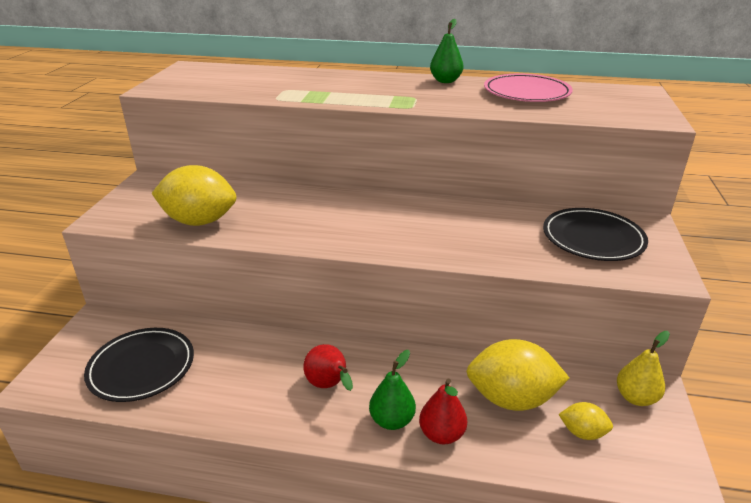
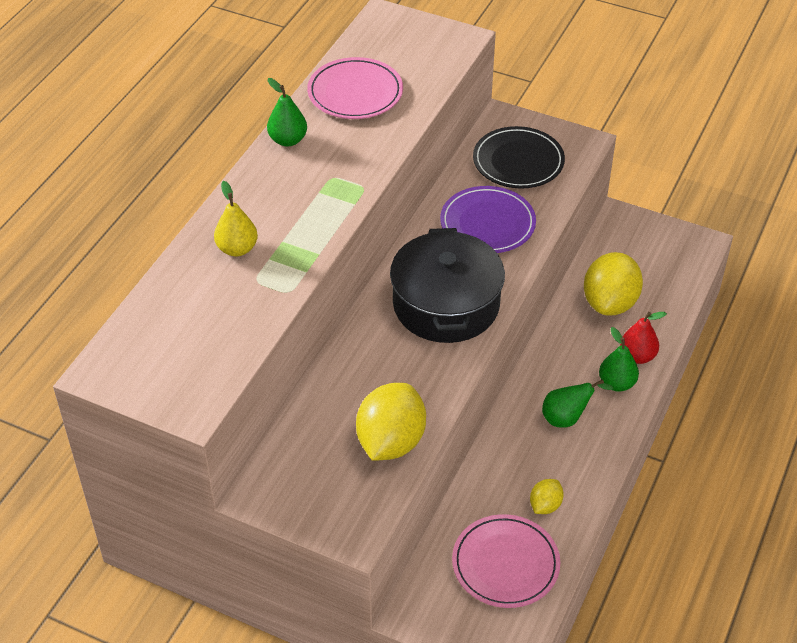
camera: 75 degrees left, 15 degrees up
black plate [84,328,194,402] -> pink plate [452,514,560,608]
red pear [303,344,353,391] -> green pear [542,379,614,428]
yellow lemon [558,402,613,440] -> yellow lemon moved to [530,479,564,514]
yellow pear [617,331,670,406] -> yellow pear moved to [214,181,258,256]
none -> black pot [390,228,505,343]
none -> purple plate [440,186,536,253]

